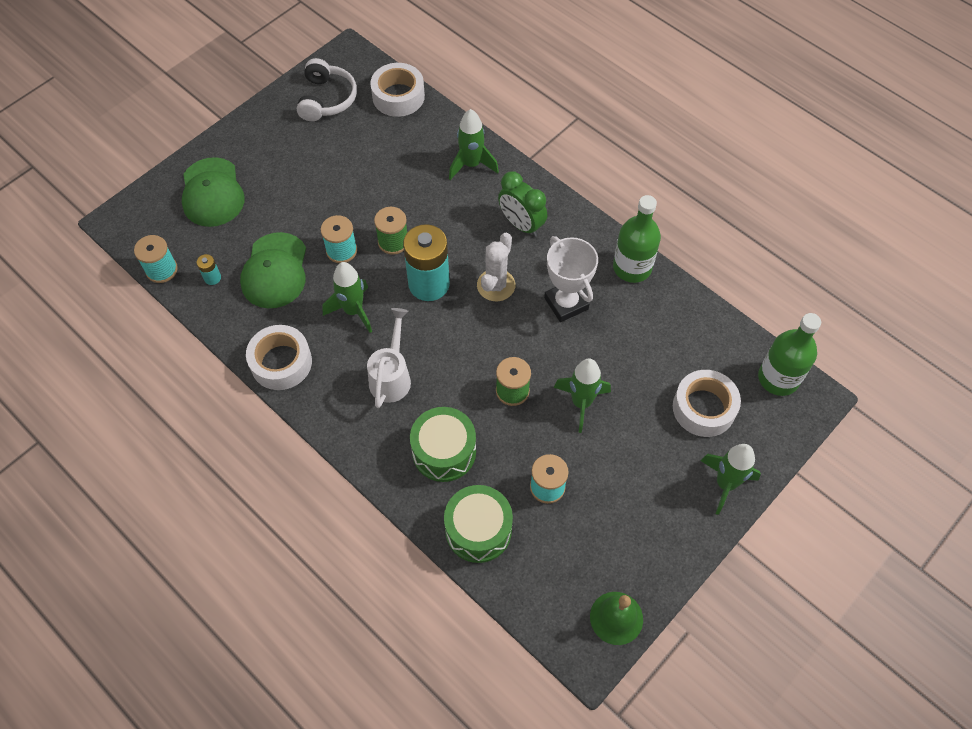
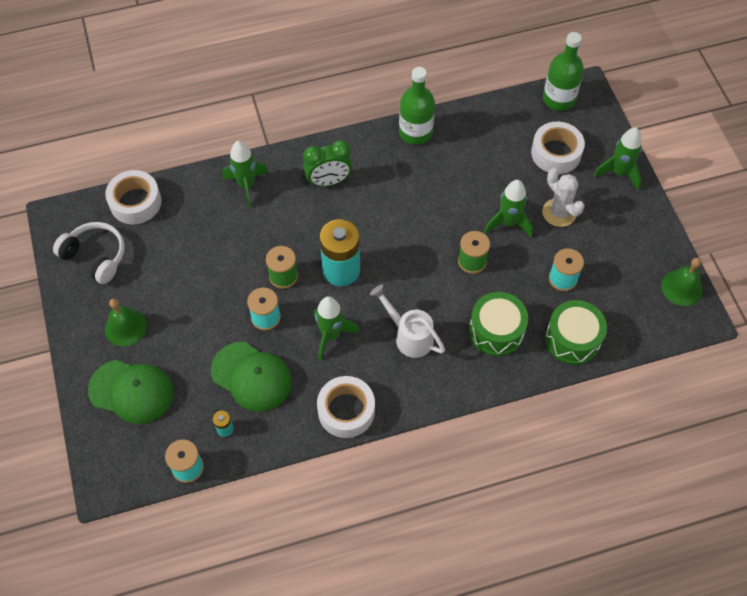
camera: 60 degrees left, 0 degrees up
white cactus [477,233,515,301] -> white cactus moved to [542,168,585,227]
white trophy [544,236,598,322] -> none
none -> green bell [105,298,147,346]

